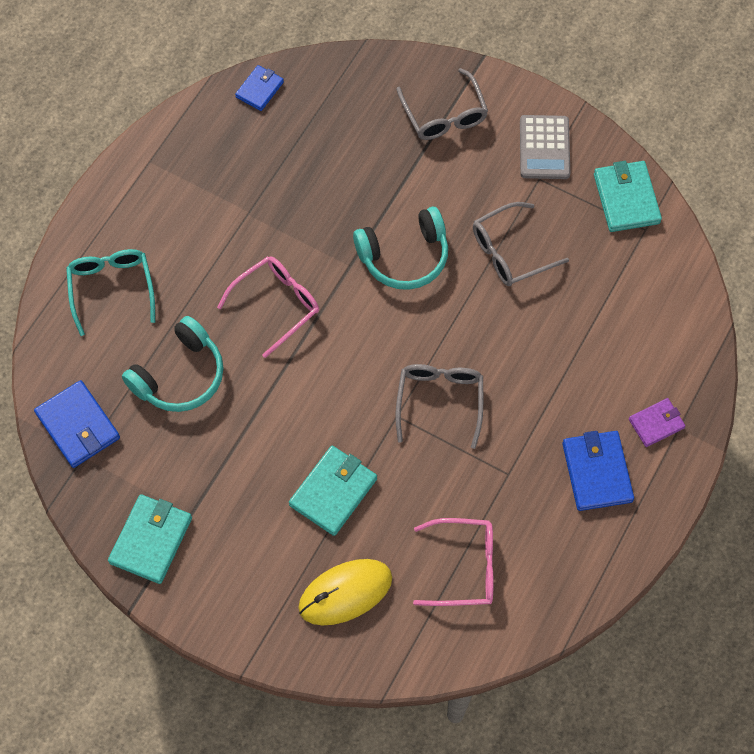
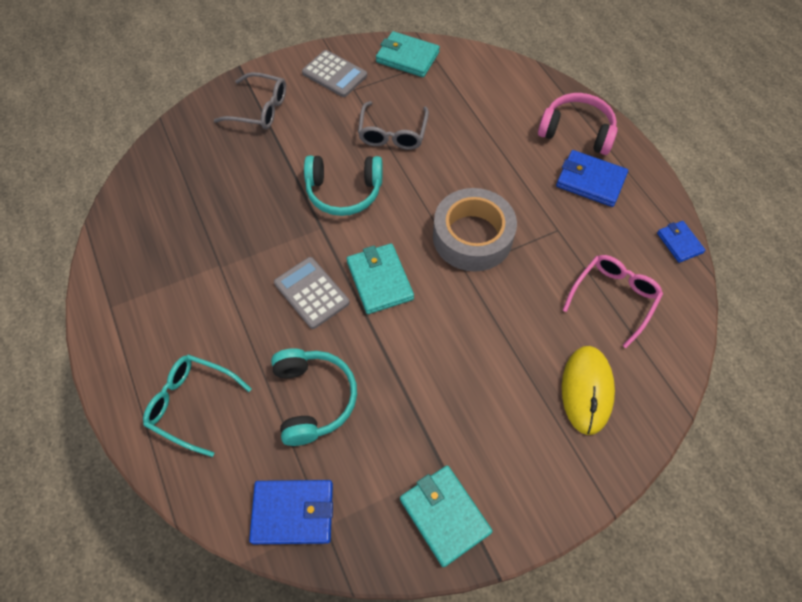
camera: 55 degrees left, 5 degrees down
pink glasses [217,256,319,358] -> grey calculator [274,257,350,329]
blue wallet [235,65,284,111] -> blue wallet moved to [657,221,705,263]
turquoise wallet [289,446,377,536] -> turquoise wallet moved to [347,243,414,314]
turquoise headphones [353,206,448,290] -> turquoise headphones turned 75 degrees clockwise [304,155,383,216]
grey glasses [396,364,483,449] -> grey tape [433,188,517,272]
purple wallet [629,398,685,447] -> pink headphones [538,93,618,155]

